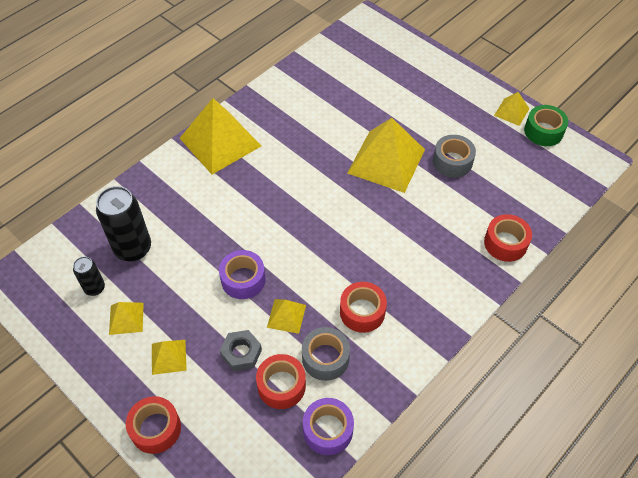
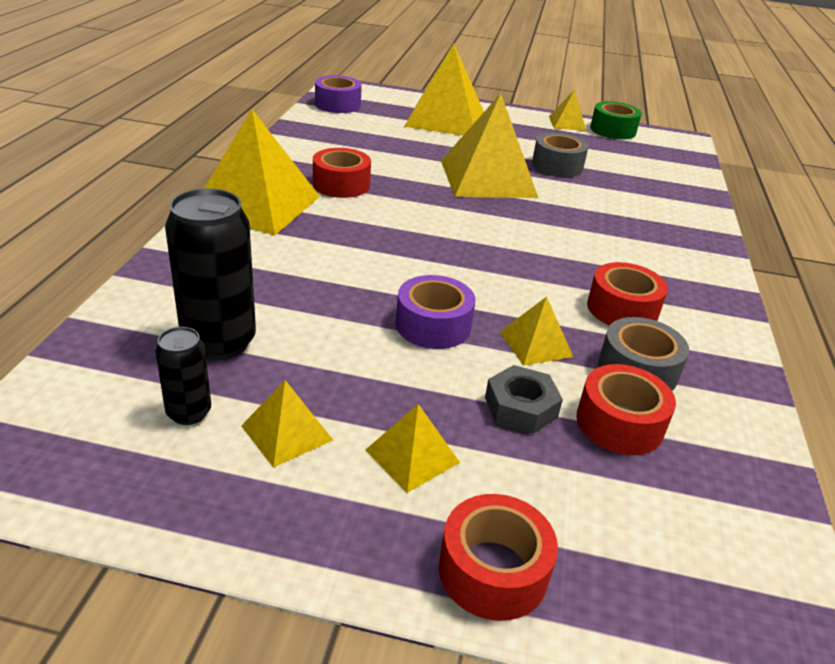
camera: 35 degrees left, 20 degrees down
purple tape [303,398,354,455] -> purple tape moved to [315,75,362,113]
red tape [484,214,532,262] -> red tape moved to [313,148,371,198]
none -> yellow pyramid [404,44,484,136]

